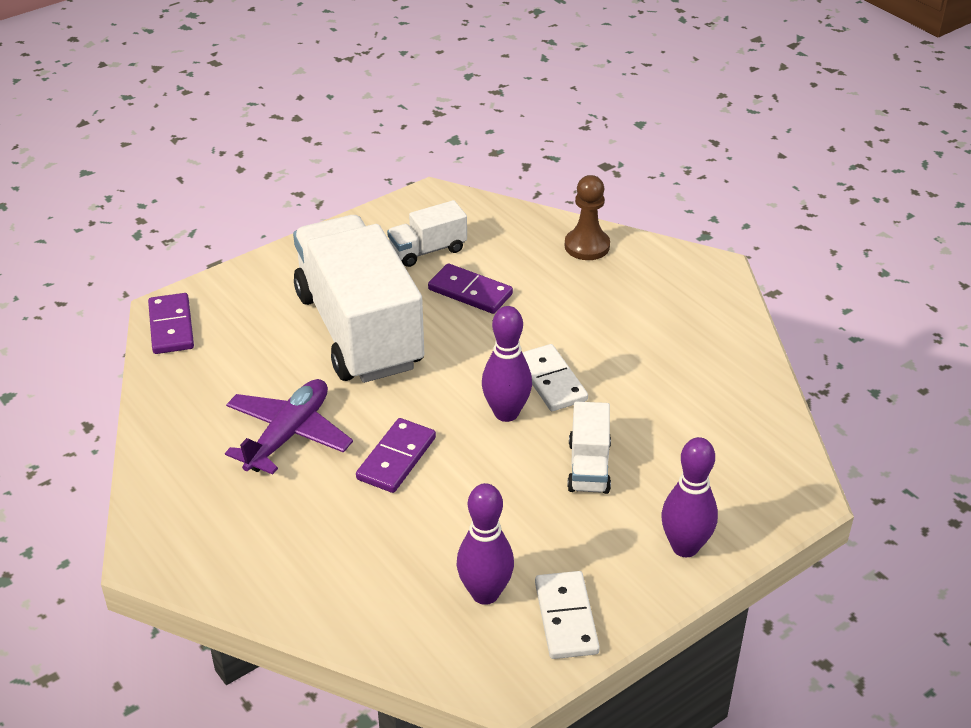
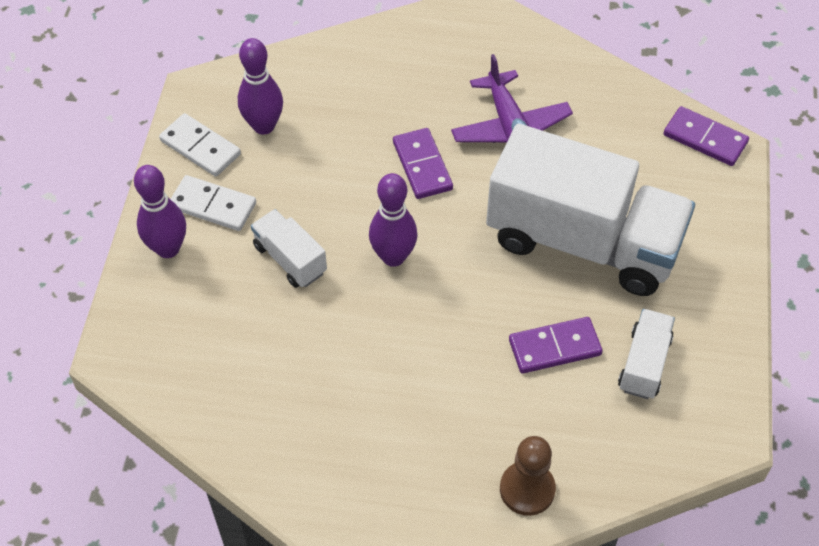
camera: 135 degrees right, 15 degrees up
white domino [522,344,588,411] -> white domino moved to [171,175,256,231]

